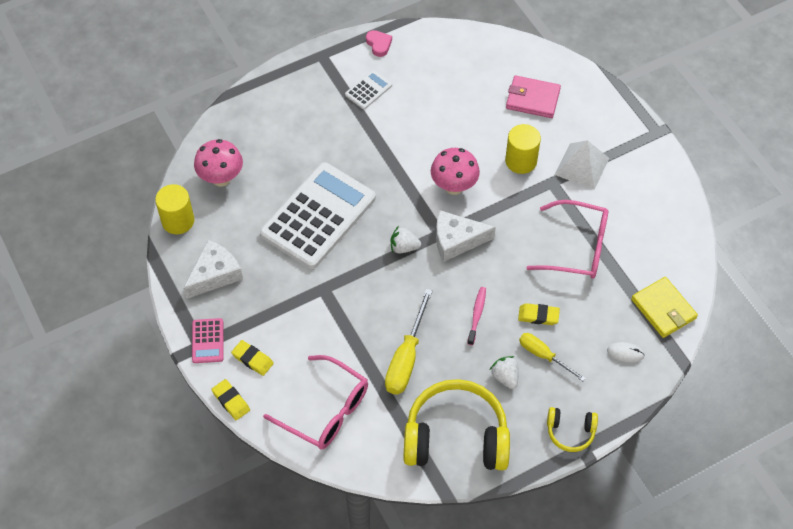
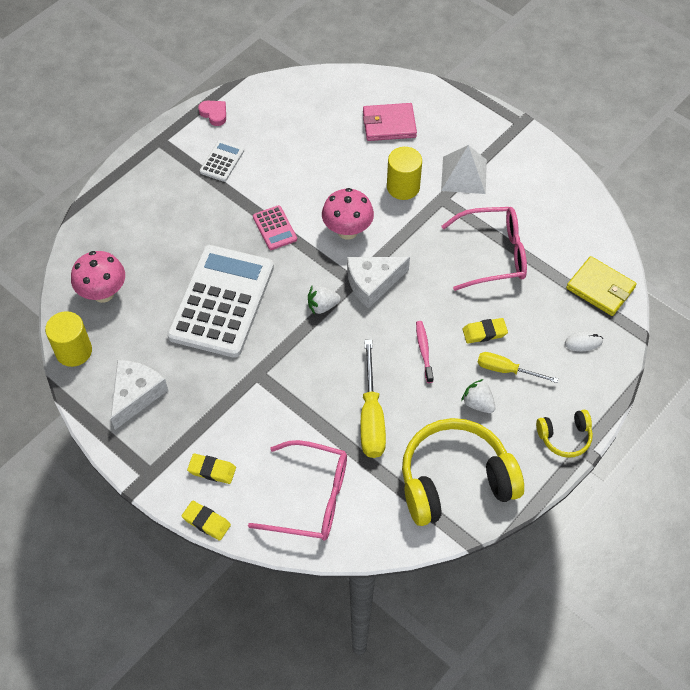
camera: 20 degrees left, 0 degrees up
pink calculator [192,318,224,363] -> pink calculator moved to [253,205,297,250]

